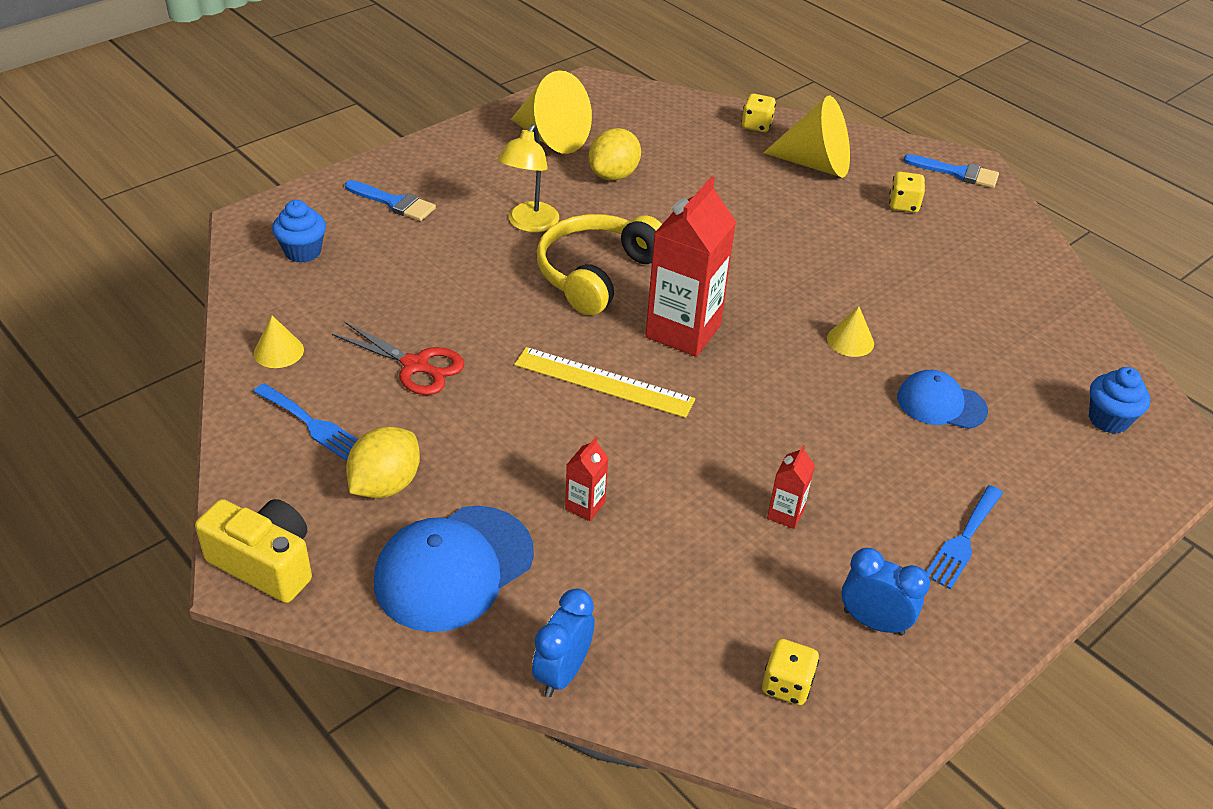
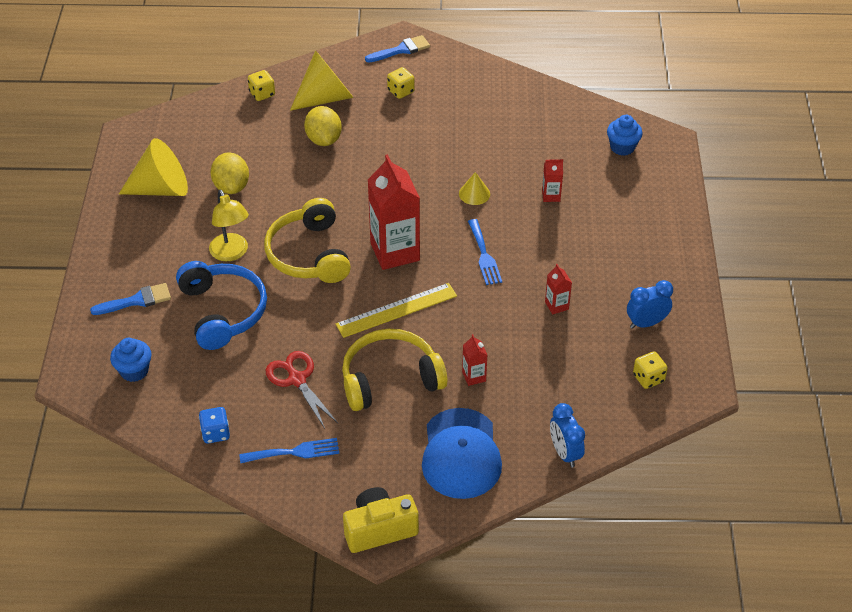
camera: 45 degrees left, 5 degrees up
yellow cone [254,316,304,368] -> blue dice [199,407,230,444]
red scissors [332,322,464,395] -> red scissors turned 105 degrees counterclockwise [266,351,338,428]
yellow lemon [346,427,420,498] -> yellow lemon moved to [304,106,342,146]
blue cap [897,370,988,429] -> red carton [542,159,563,202]
blue fork [926,485,1003,590] -> blue fork moved to [468,219,502,285]
none -> blue headphones [176,261,267,350]
none -> yellow headphones [342,329,447,411]

